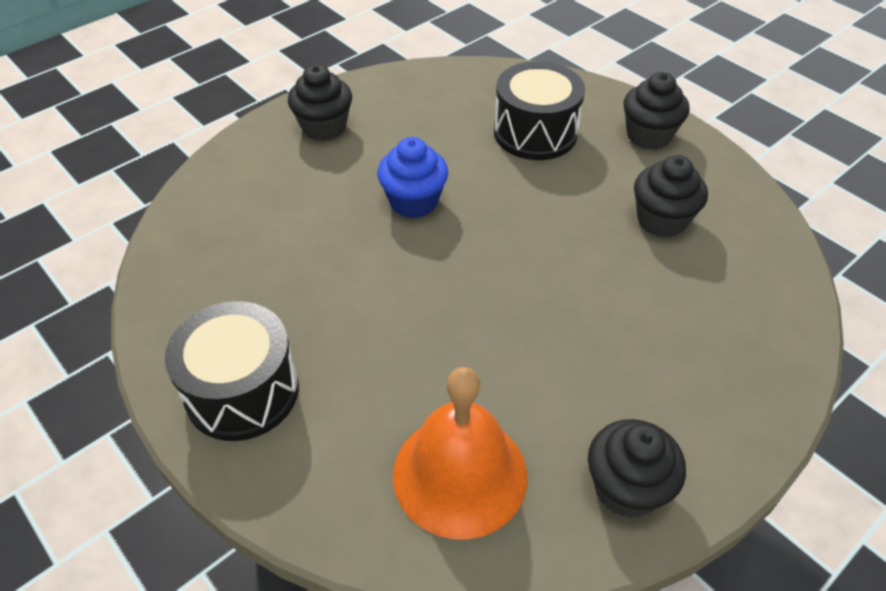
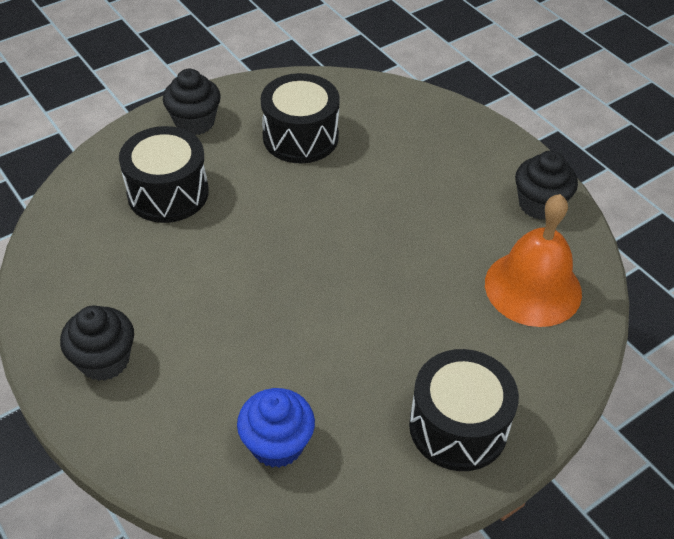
camera: 85 degrees left, 0 degrees up
blue cupcake [377,137,448,218] -> blue cupcake moved to [237,388,315,468]
black cupcake [634,155,708,238] -> black drum [261,73,340,163]

